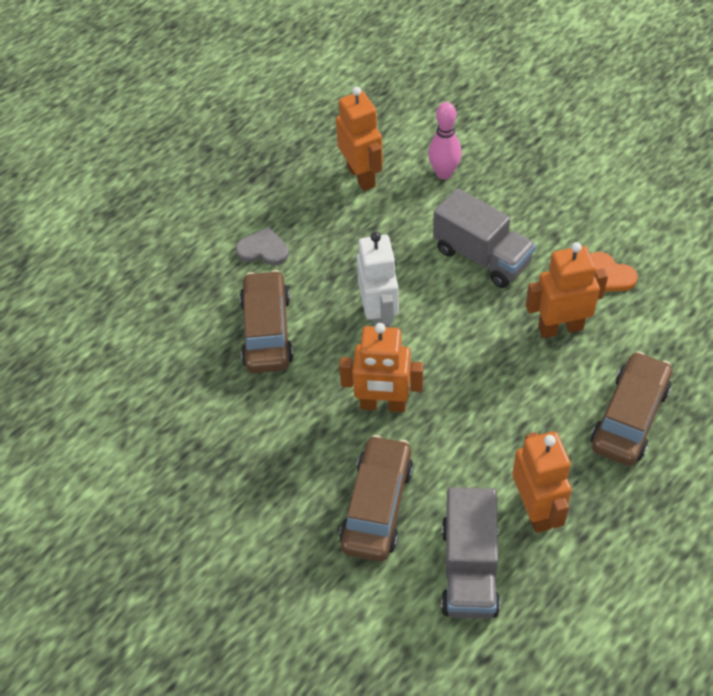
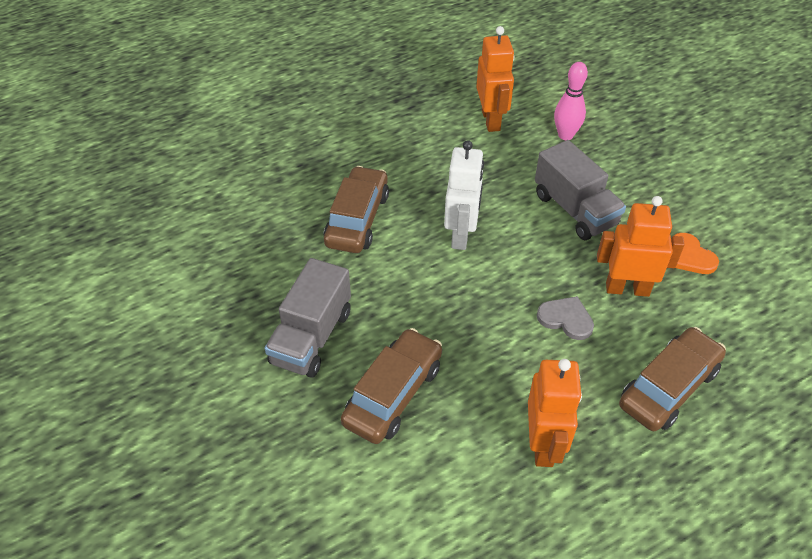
camera: 15 degrees right, 5 degrees down
grey heart [236,227,289,265] -> grey heart moved to [537,296,594,340]
orange robot [339,323,423,412] -> none
grey truck [441,487,500,619] -> grey truck moved to [264,258,351,378]

